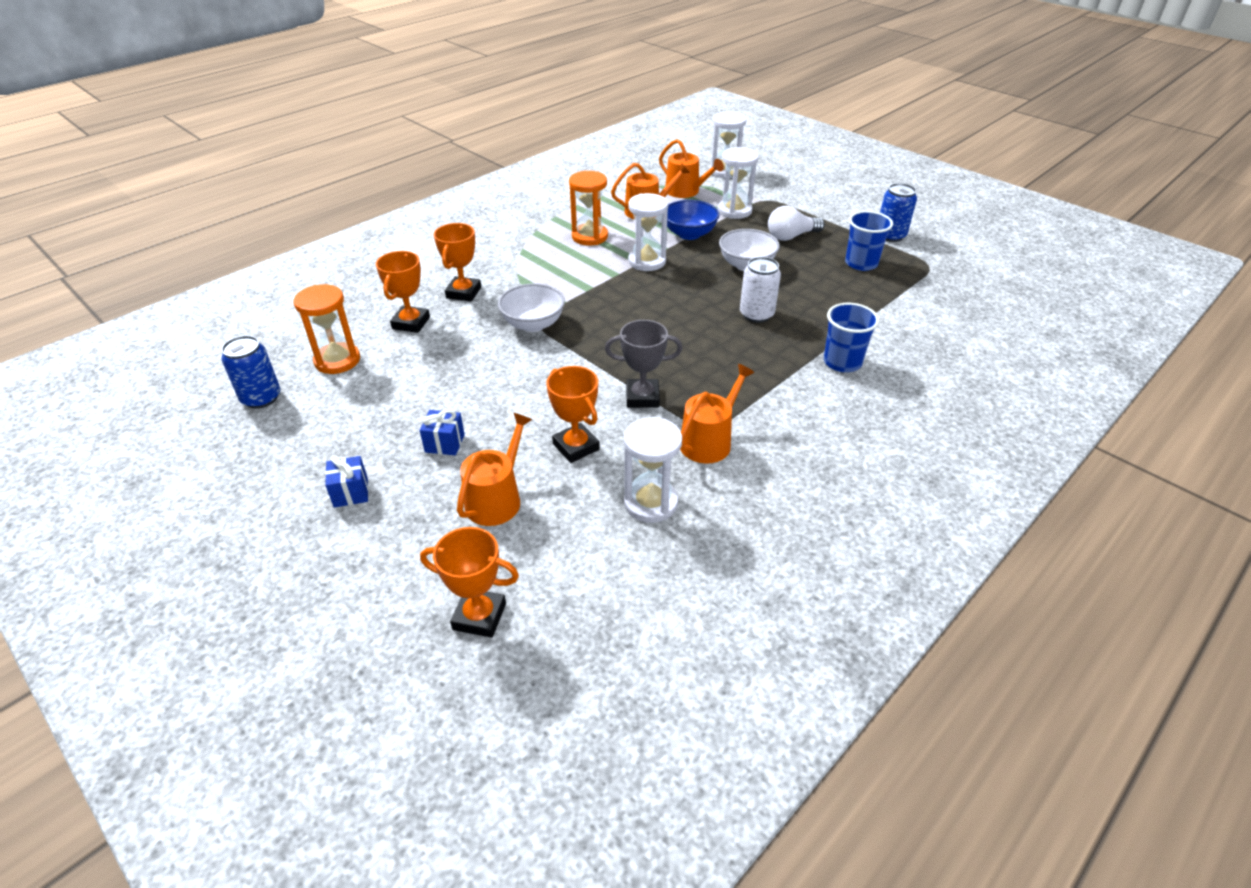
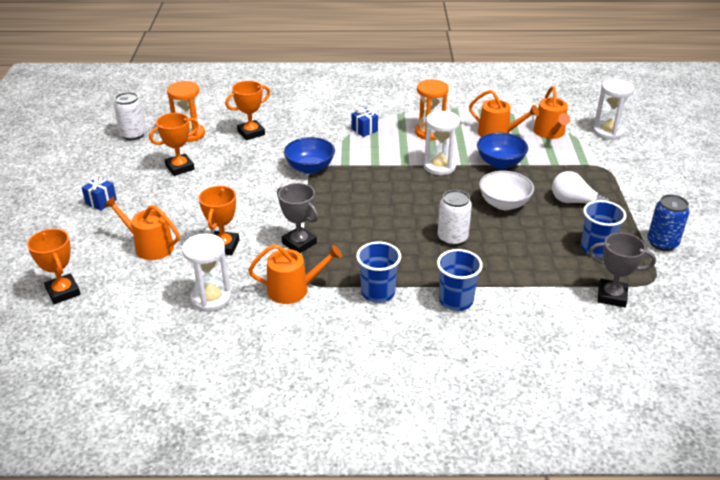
camera: 45 degrees right, 5 degrees down
blue can [221,336,280,409] -> white can [114,92,146,140]
blue gift [420,409,465,455] -> blue gift moved to [352,108,378,137]
orange trophy [434,223,481,302] -> orange trophy moved to [149,113,199,176]
orange watering can [457,413,532,526] -> orange watering can turned 135 degrees counterclockwise [104,196,180,260]
white bowl [498,283,565,332] -> blue bowl [284,137,335,174]
white hourglass [718,147,759,219] -> none
none -> blue cup [356,242,401,303]
none -> grey trophy [589,233,656,307]

